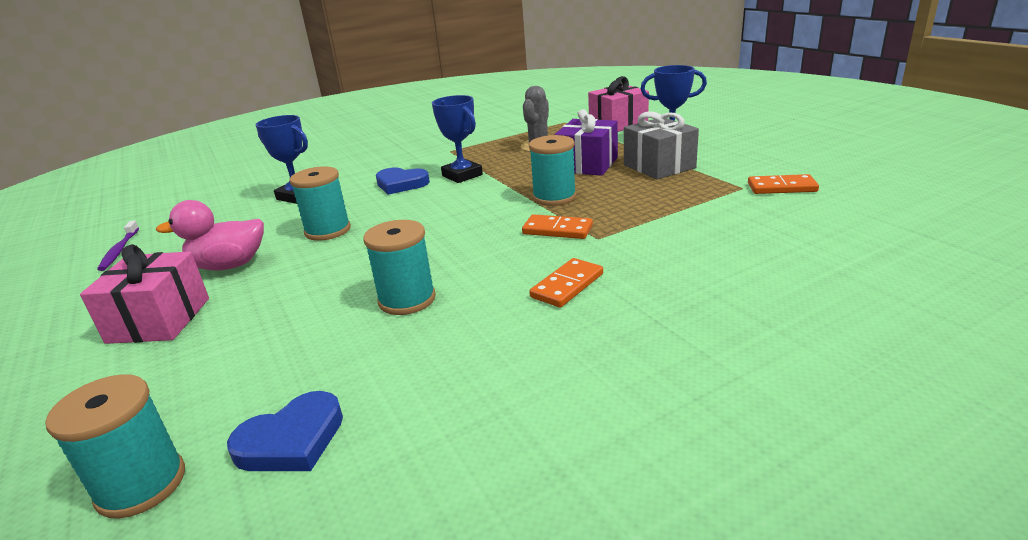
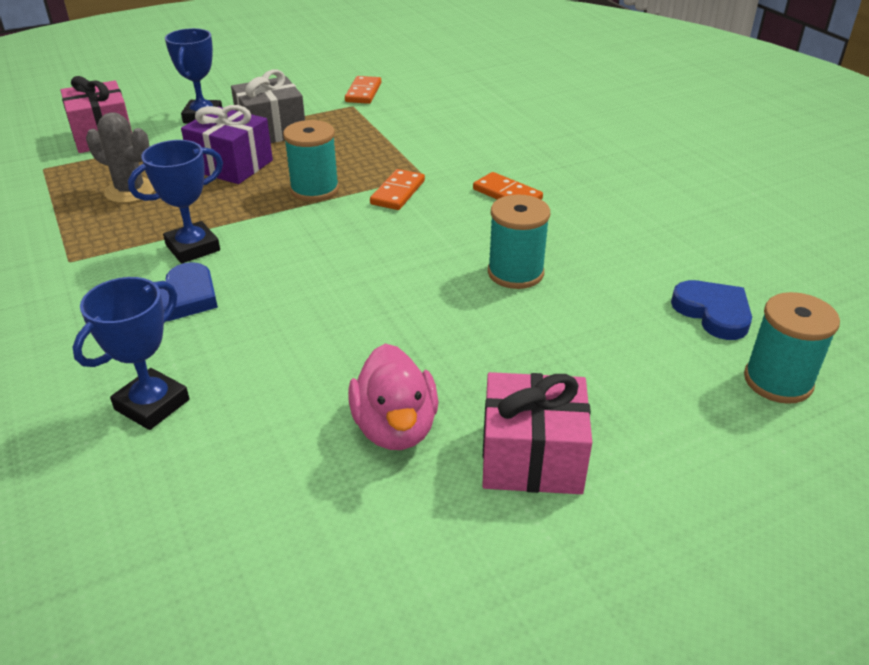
camera: 90 degrees left, 10 degrees up
purple toothbrush [97,220,139,271] -> none
turquoise spool [290,166,351,241] -> none

